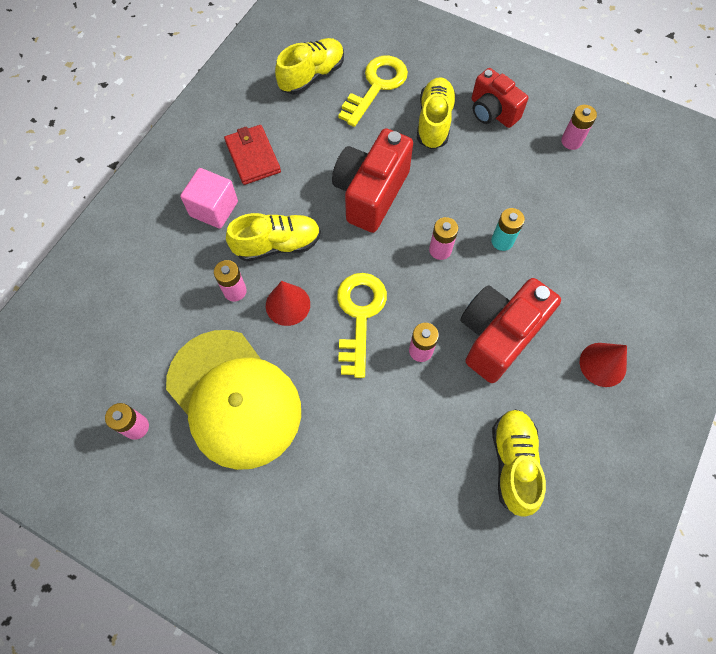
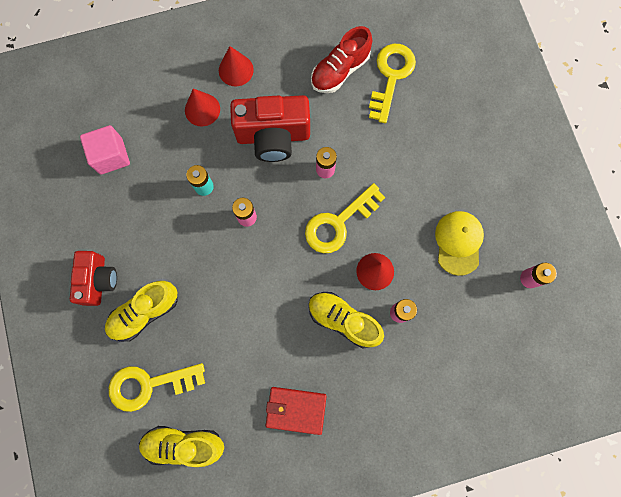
camera: 135 degrees left, 10 degrees up
yellow cap [166,330,301,470] -> yellow cap [435,211,484,276], size x0.55
pink cube [180,168,238,229] -> pink cube moved to [80,125,130,174]
red wallet [224,125,281,185] -> red wallet turned 75 degrees clockwise [266,387,327,435]
red camera [332,128,413,233] -> none
yellow shoe [492,409,546,517] -> red shoe [311,26,372,93]
pink battery [561,105,597,150] -> none
none -> red cone [185,88,220,127]
none -> yellow key [369,44,416,123]

